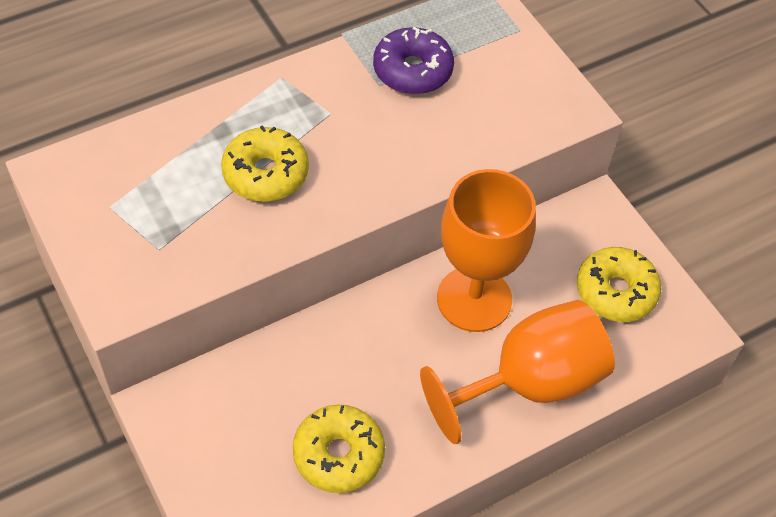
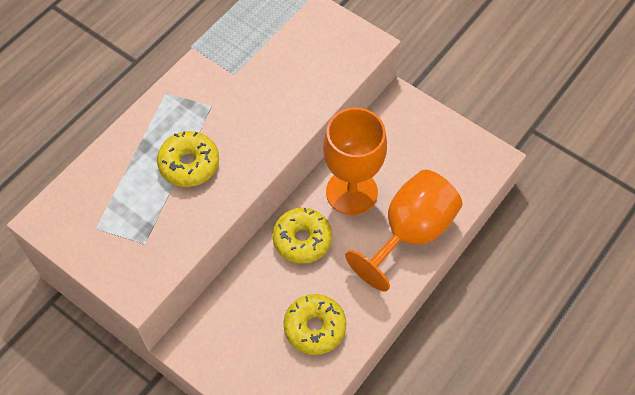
camera: 20 degrees left, 5 degrees up
purple donut [373,27,454,94] -> none
yellow donut [577,247,661,322] -> yellow donut moved to [272,208,332,264]

